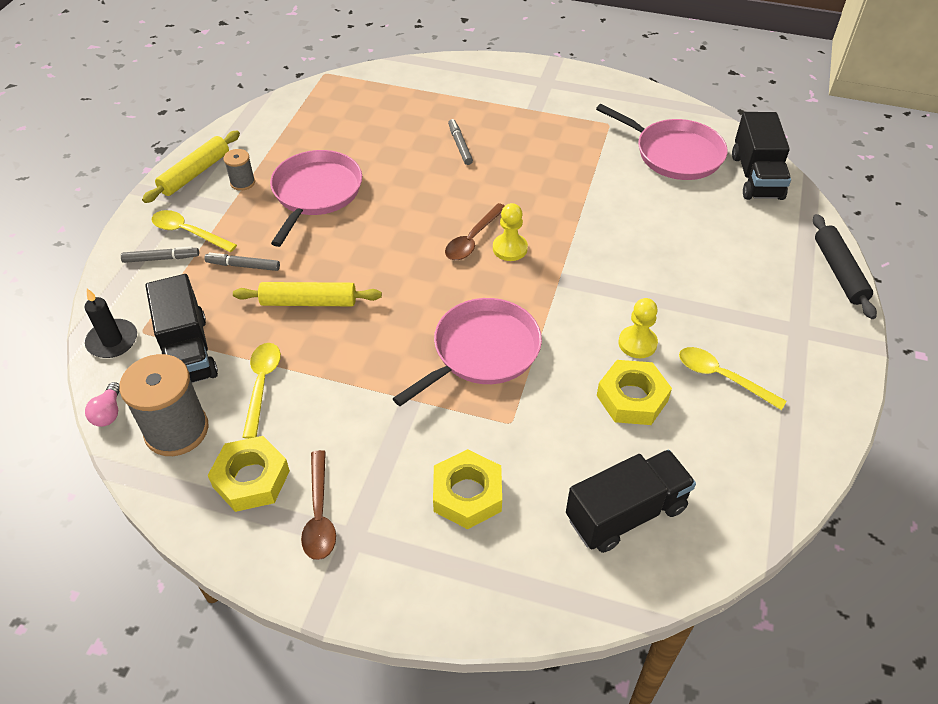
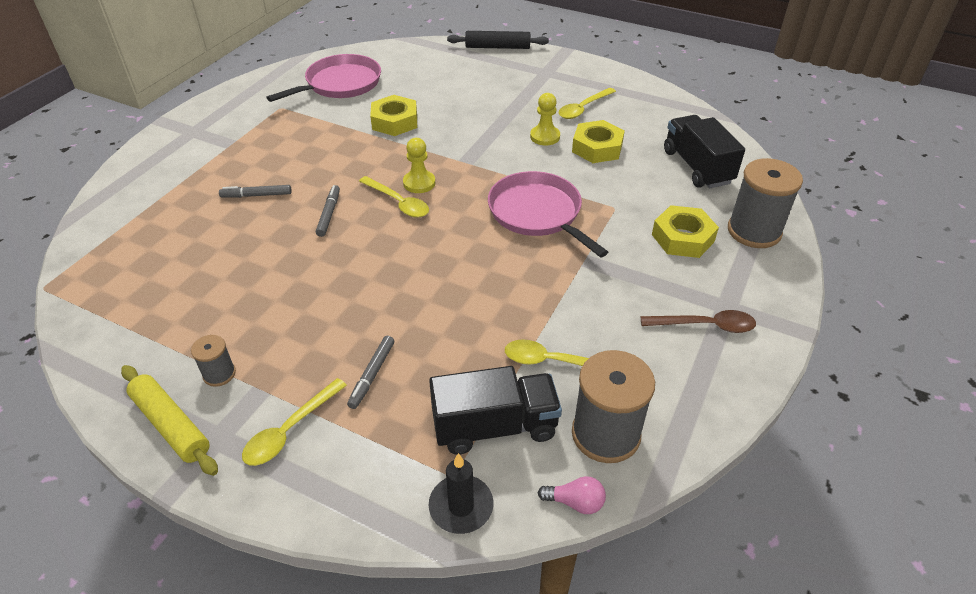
camera: 80 degrees left, 5 degrees down
grey marker [121,246,199,263] -> grey marker moved to [316,185,340,237]
yellow nut [208,436,290,512] -> yellow nut moved to [370,95,417,136]
yellow rolling pin [233,282,382,306] -> none
pink pan [270,150,362,247] -> none
brown spoon [445,203,505,260] -> yellow spoon [359,176,429,218]
black truck [732,112,791,200] -> none
none -> grey spool [728,158,803,248]

